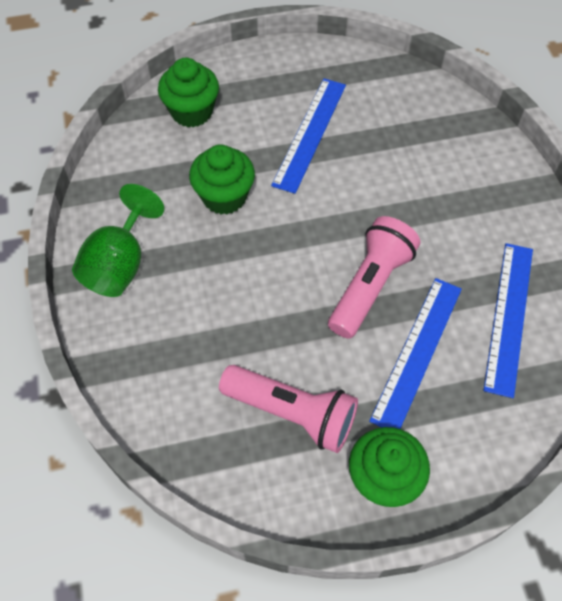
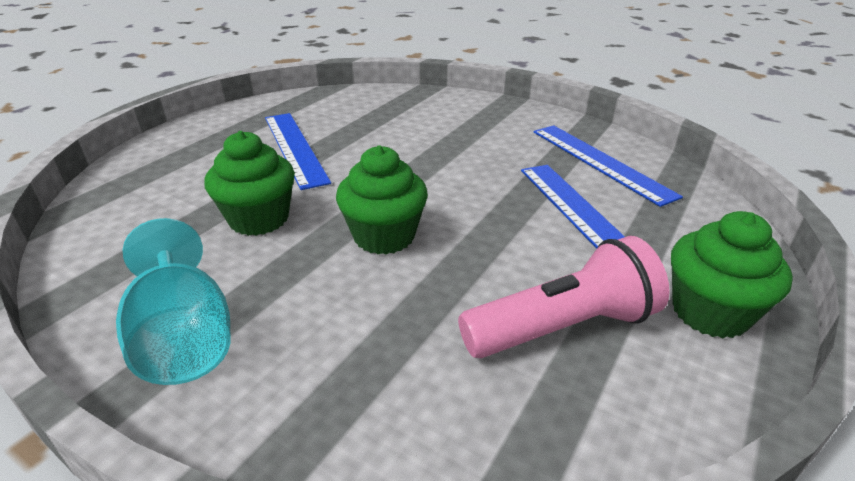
camera: 45 degrees left, 25 degrees down
green goblet [72,184,165,297] -> turquoise goblet [116,218,230,385]
green cupcake [158,58,219,127] -> green cupcake moved to [336,145,428,254]
pink flashlight [328,216,420,339] -> none

